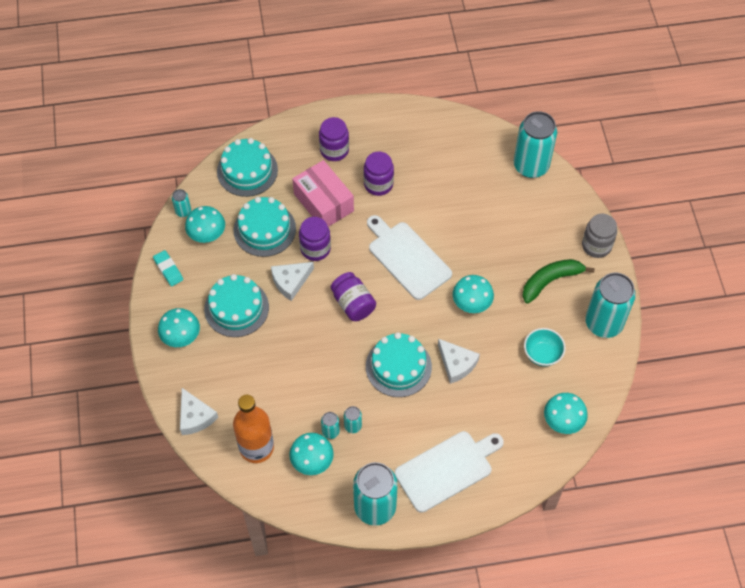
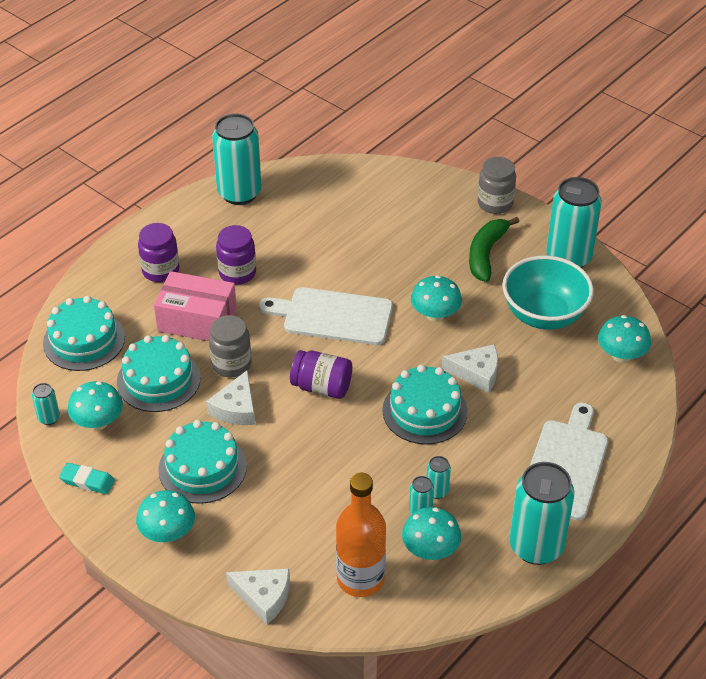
camera: 40 degrees left, 15 degrees down
purple jar [299,217,331,261] -> grey jar [209,315,251,377]
turquoise can [514,111,557,178] -> turquoise can moved to [212,114,261,205]
turquoise bowl [524,328,566,367] -> turquoise bowl [502,255,594,330], size x1.78

